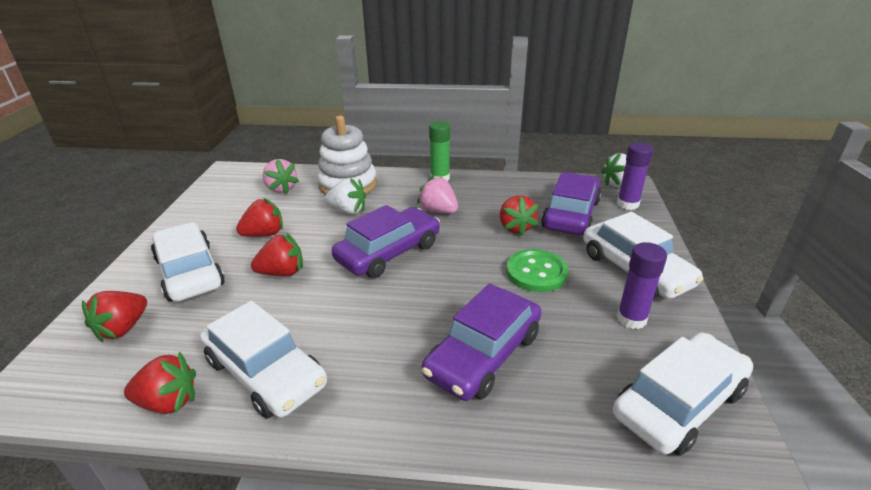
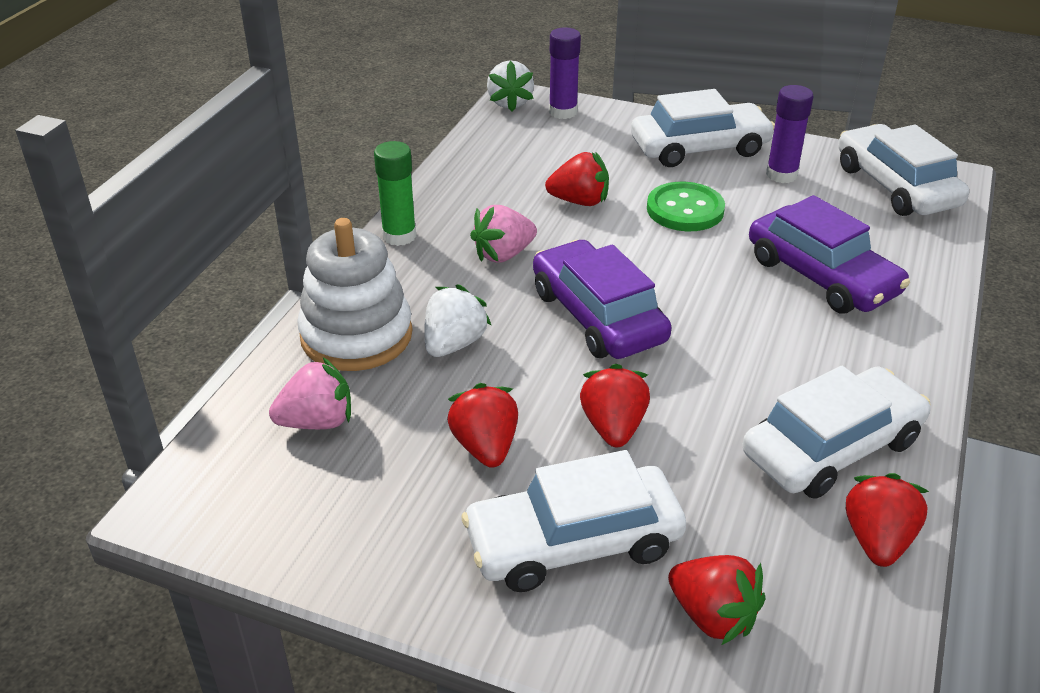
camera: 75 degrees left, 5 degrees up
purple car [541,172,602,235] -> none

